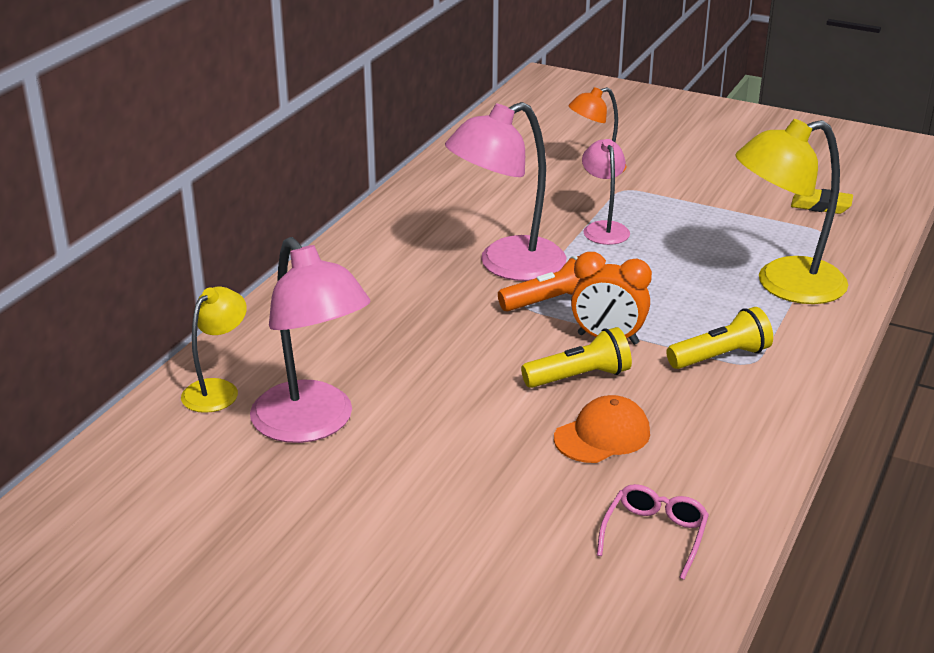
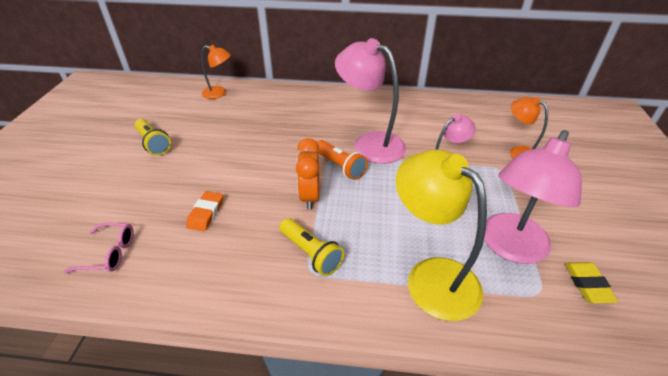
camera: 70 degrees right, 10 degrees up
yellow lamp [181,287,247,413] -> orange lamp [201,45,231,99]
pink lamp [250,237,370,443] -> pink lamp moved to [484,130,582,264]
yellow flashlight [521,327,632,388] -> yellow flashlight moved to [134,119,171,155]
orange cap [554,395,650,463] -> orange eraser [186,191,223,232]

